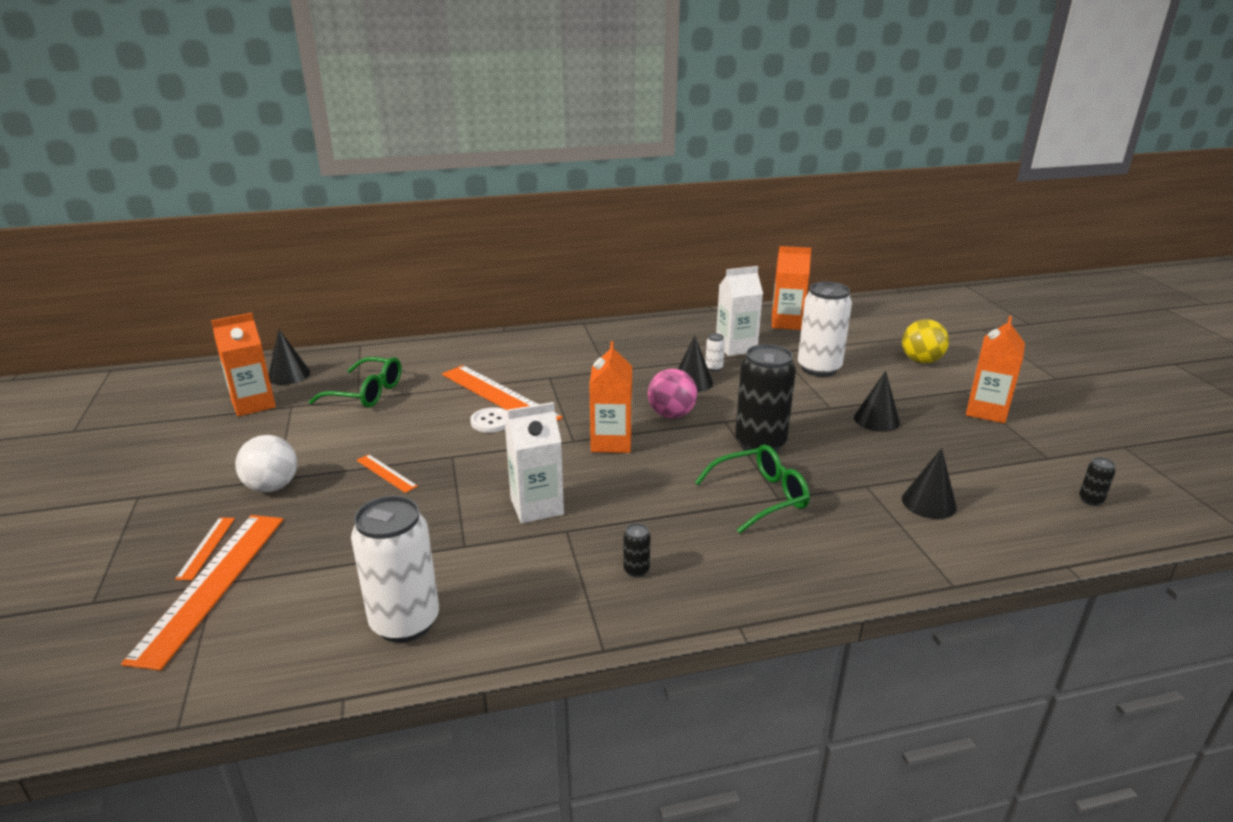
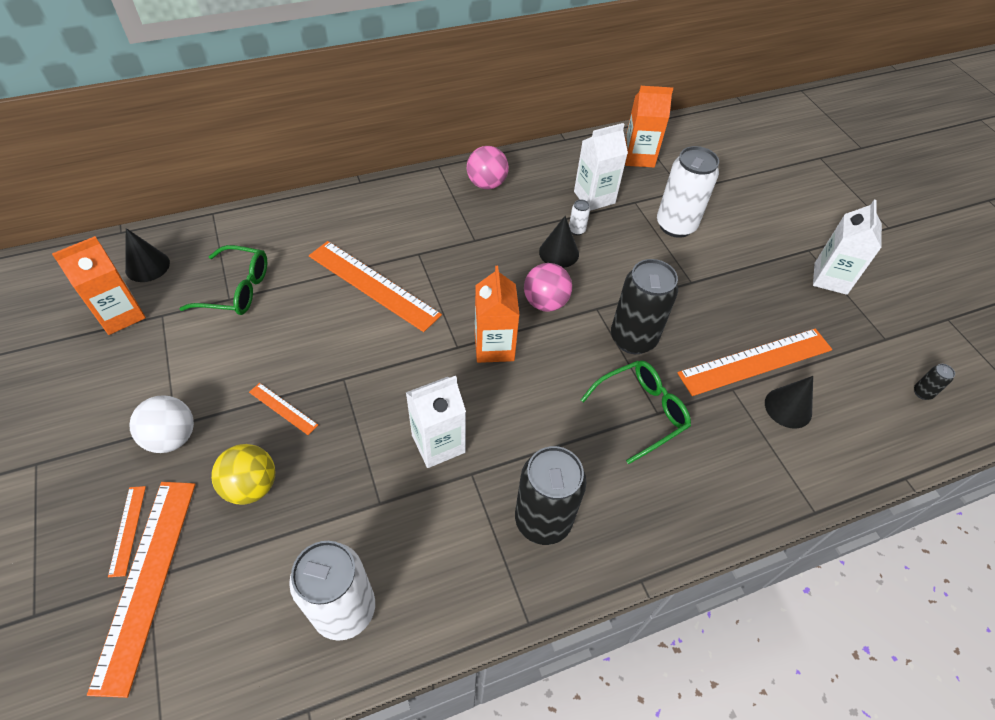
camera: 10 degrees left, 25 degrees up
white button [470,407,508,433] -> none
black can [623,523,650,577] -> black can [515,446,586,545], size x2.46
black cone [854,371,900,432] -> none
yellow ball [902,319,949,364] -> yellow ball moved to [211,444,275,504]
orange carton [966,316,1025,423] -> white carton [813,199,882,295]
none -> pink ball [467,146,509,189]
none -> orange ruler [678,328,832,396]

